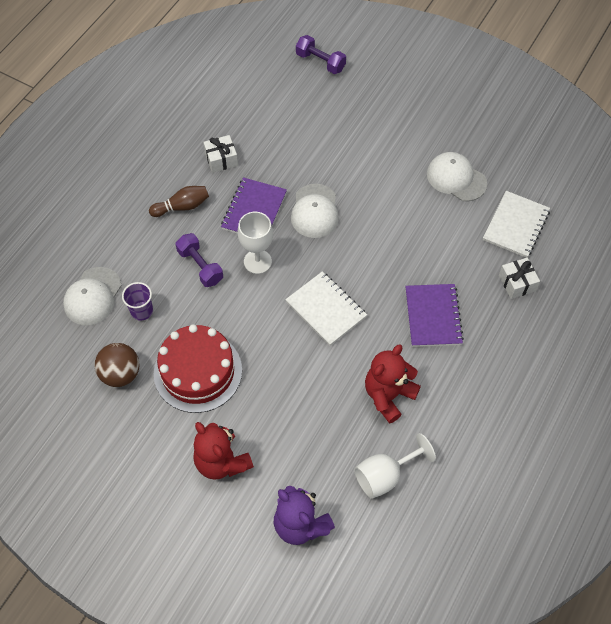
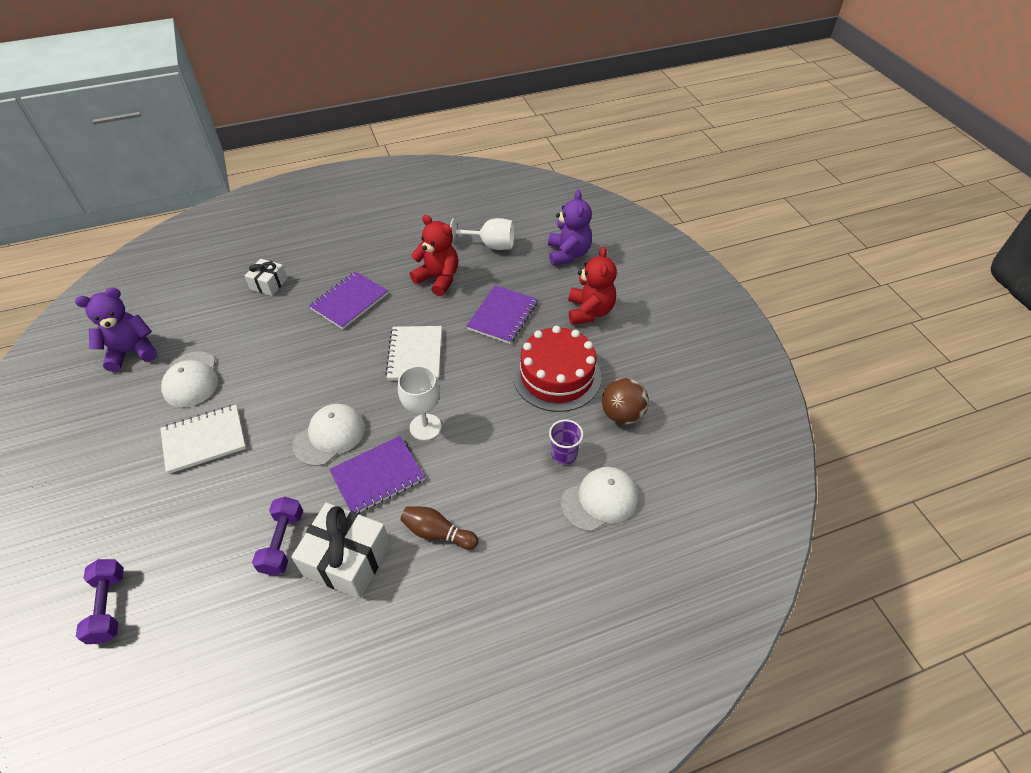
camera: 140 degrees left, 10 degrees down
purple dumbbell [176,233,223,287] -> purple dumbbell moved to [252,497,303,576]
white gift [203,135,238,173] -> white gift [291,503,390,599], size x1.74
red teddy bear [365,344,421,424] -> red teddy bear turned 135 degrees counterclockwise [410,215,458,296]
white notebook [483,191,550,258] -> white notebook moved to [160,405,246,474]
none -> purple teddy bear [75,287,157,372]
none -> purple notebook [466,285,538,344]

